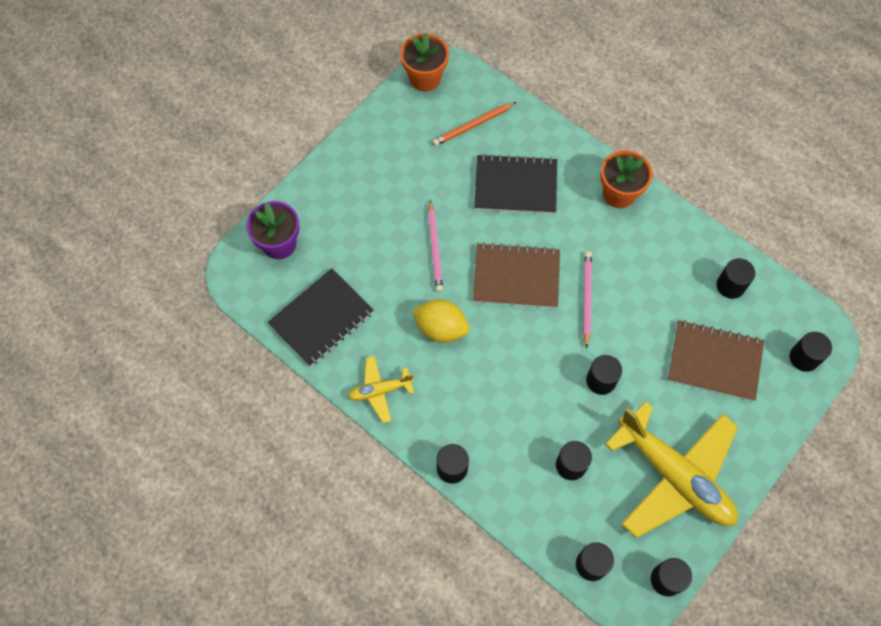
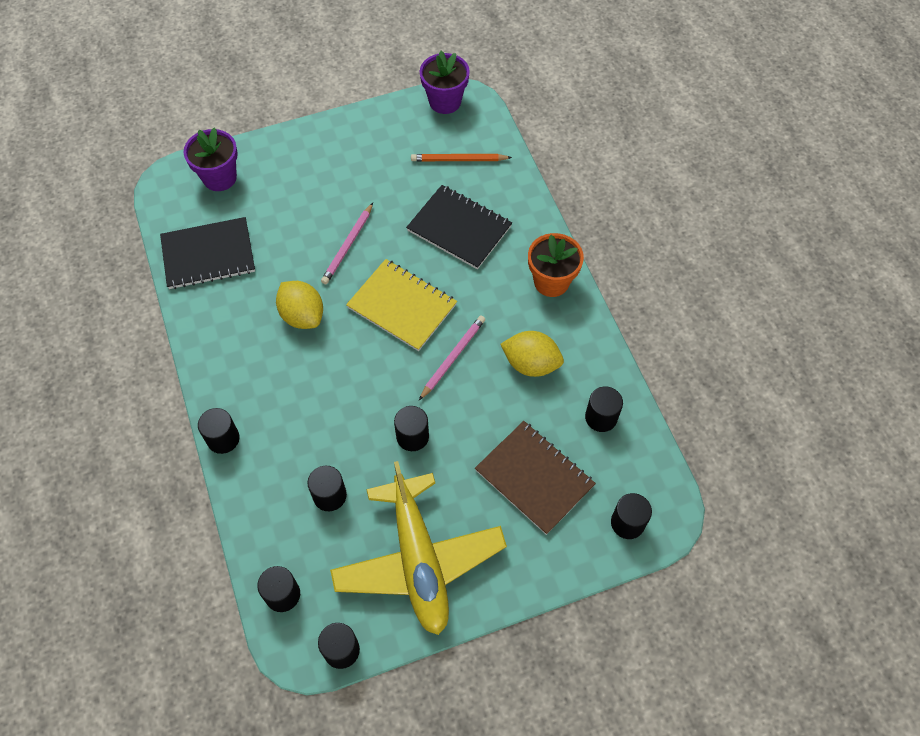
camera: 30 degrees right, 5 degrees down
yellow plane [348,356,414,423] -> none
orange flower pot [400,33,449,91] -> purple flower pot [420,51,470,114]
brown notebook [473,242,560,308] -> yellow notebook [346,259,457,351]
none -> yellow lemon [500,331,564,377]

